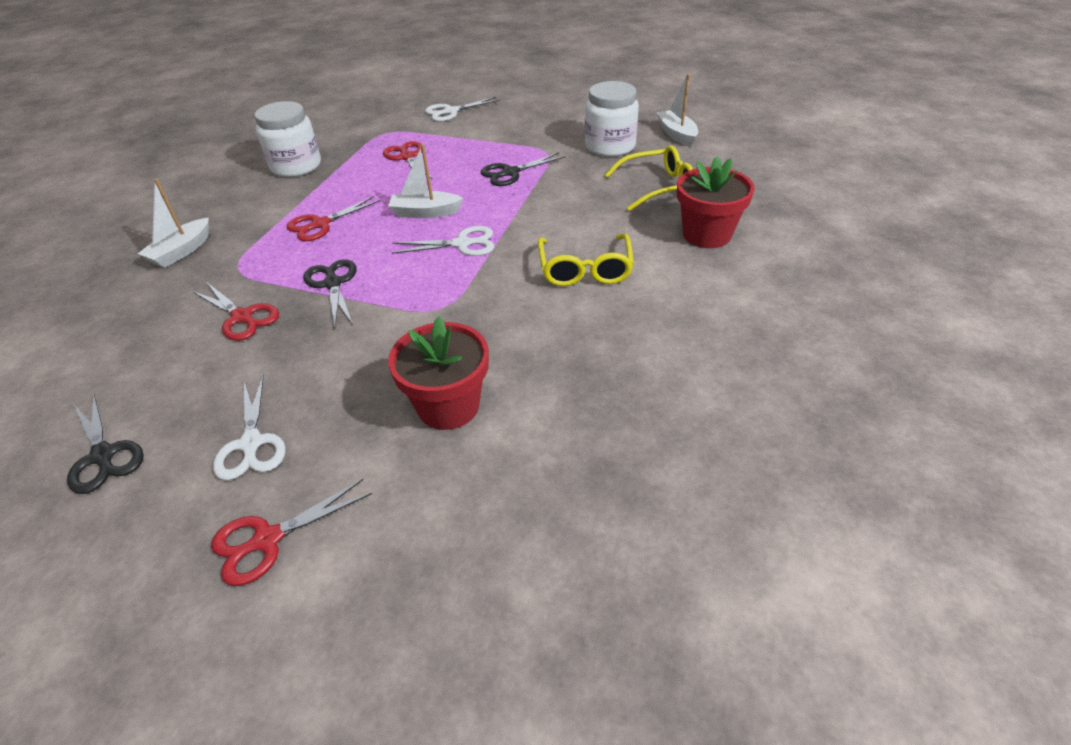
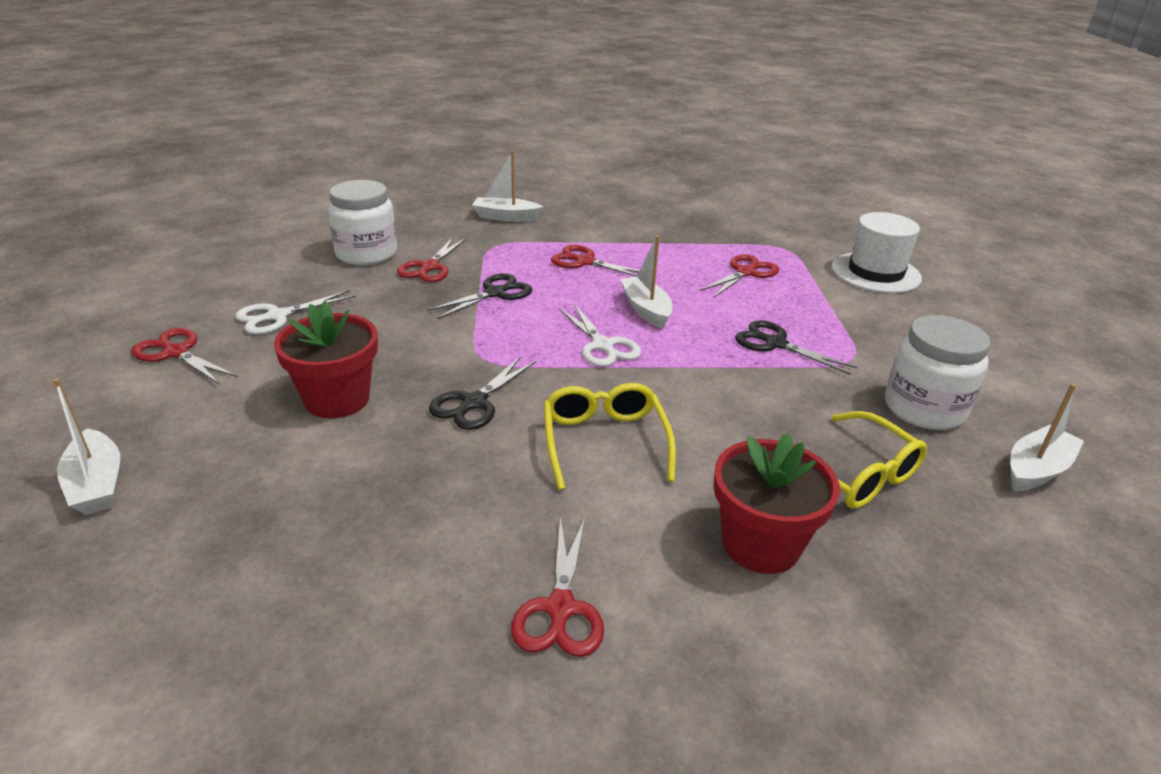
camera: 65 degrees right, 10 degrees down
black scissors [67,394,144,494] -> black scissors moved to [429,356,536,430]
white jar [255,101,321,177] -> white jar moved to [328,180,397,265]
white scissors [425,97,500,122] -> white hat [831,212,922,293]
yellow glasses [538,234,634,286] -> yellow glasses turned 105 degrees clockwise [544,383,676,490]
none -> white boat [53,378,120,515]
none -> red scissors [511,517,604,657]

